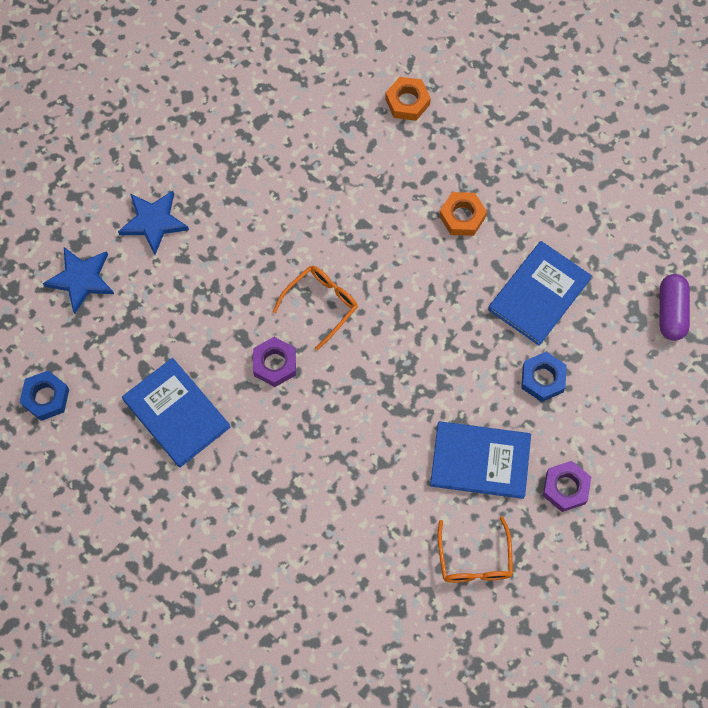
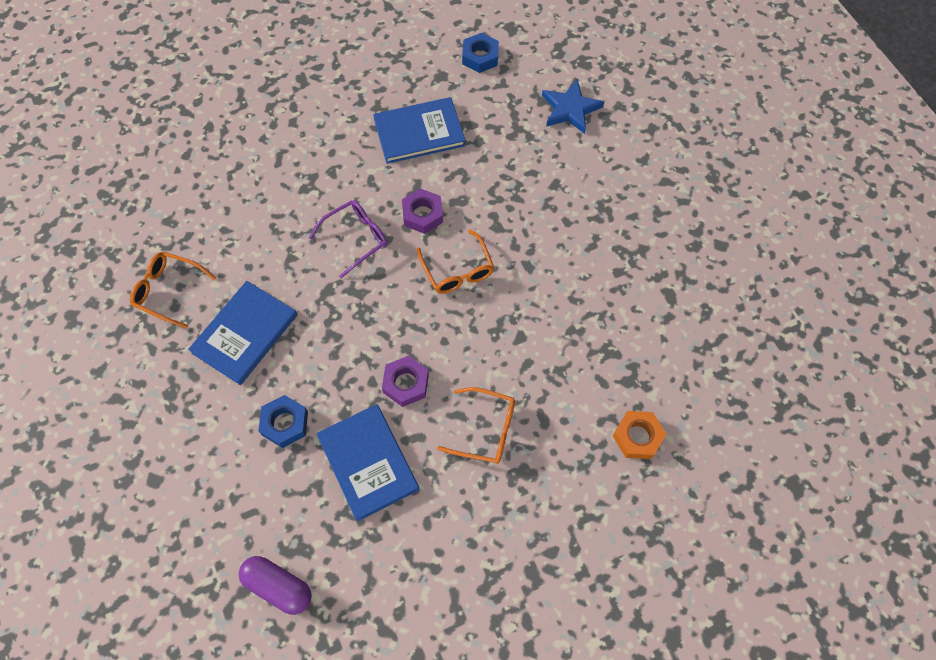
camera: 115 degrees right, 5 degrees down
blue star [118,191,189,255] -> none
orange nut [439,192,487,236] -> orange glasses [437,387,515,464]
purple nut [543,461,591,512] -> purple nut moved to [382,356,429,407]
none -> purple glasses [309,200,387,278]

